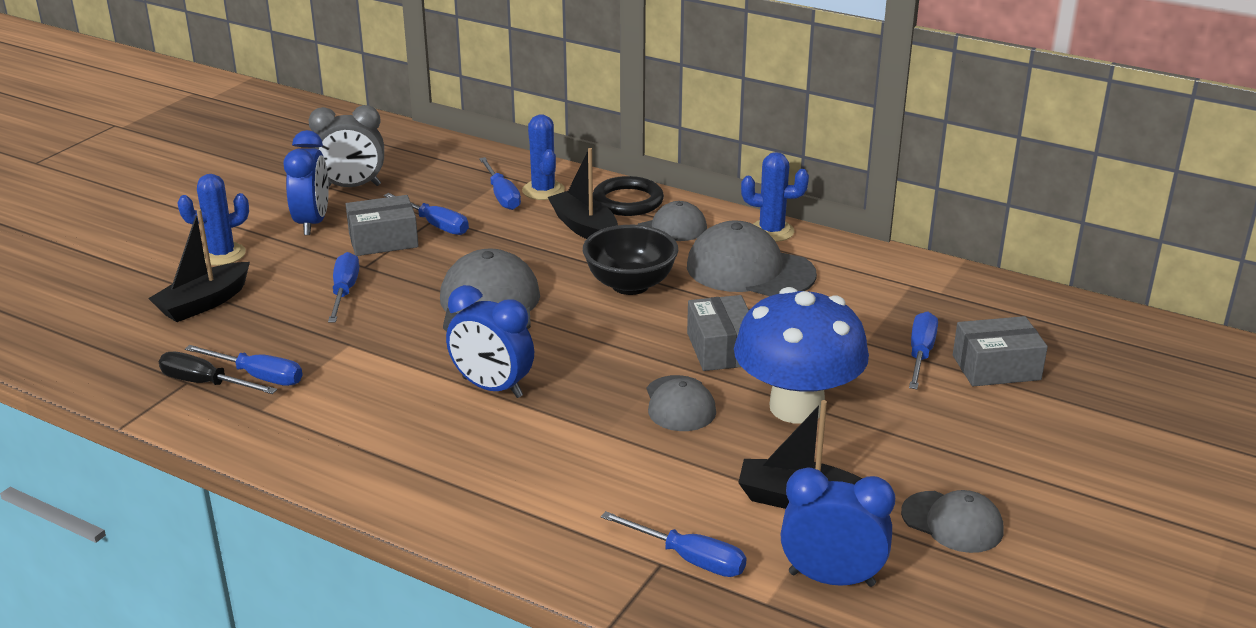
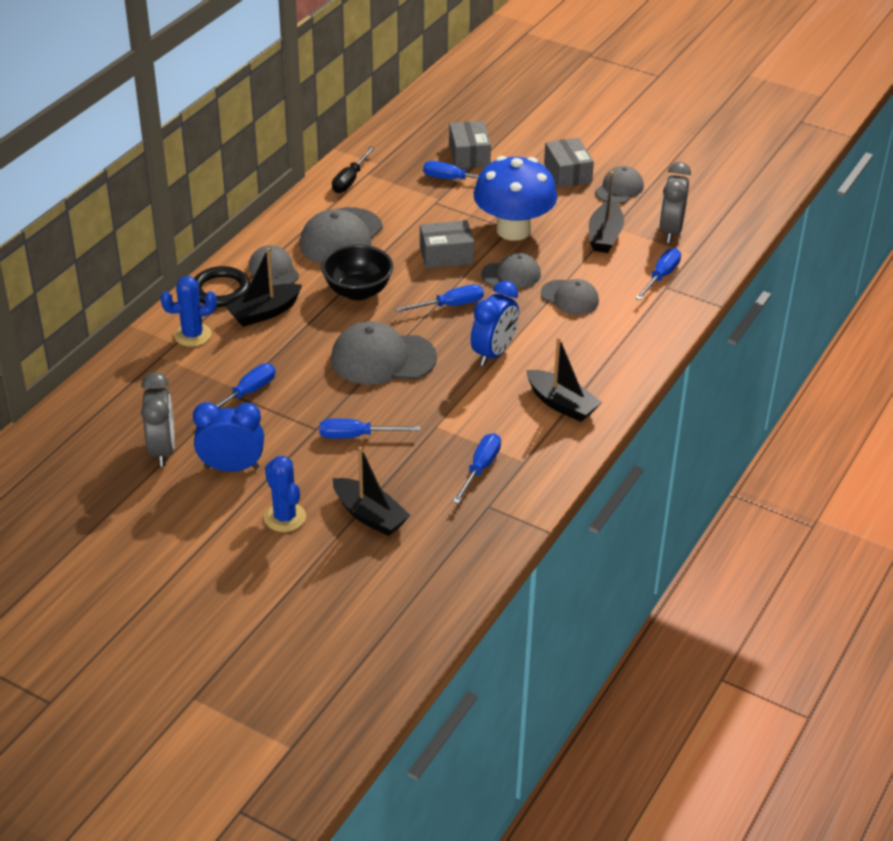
camera: 90 degrees left, 10 degrees up
black screwdriver [159,352,277,394] -> black screwdriver moved to [332,146,375,193]
grey box [346,195,419,256] -> grey box moved to [544,138,594,188]
blue screwdriver [479,157,521,210] -> blue screwdriver moved to [395,285,484,312]
blue cactus [741,152,809,242] -> none
blue clock [781,467,895,587] -> grey clock [659,162,691,243]
none -> black boat [526,337,602,422]
none -> grey cap [541,279,599,315]

